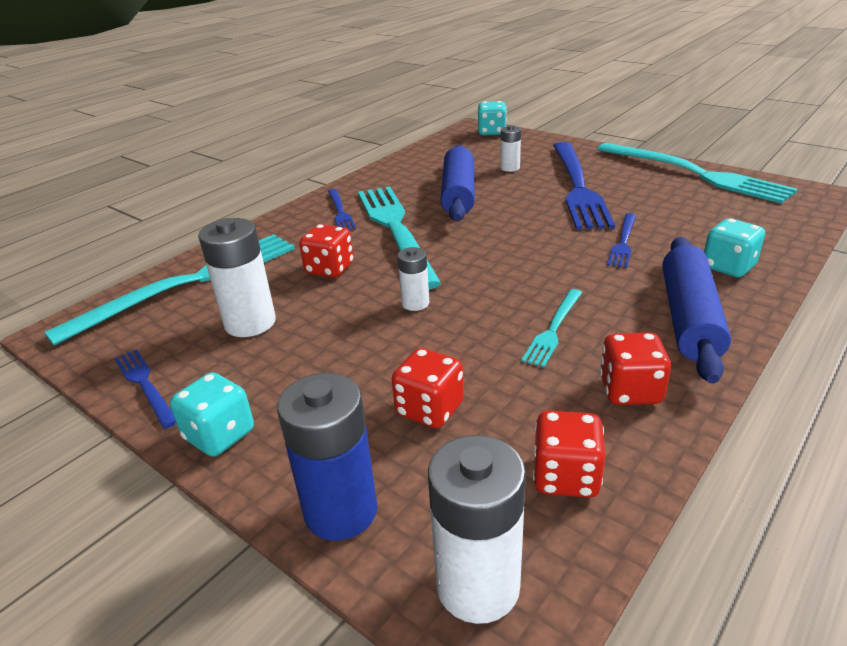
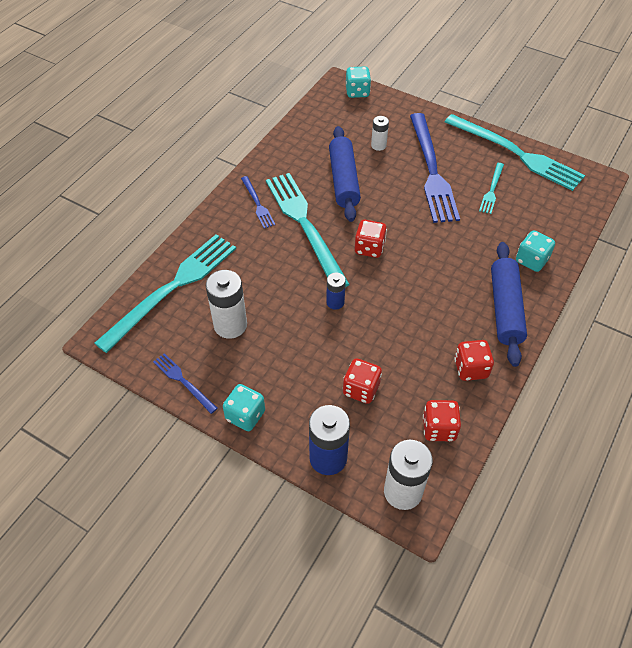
camera: 10 degrees left, 20 degrees up
red dice [299,224,354,278] -> red dice moved to [355,220,387,258]
white battery [397,247,429,311] -> blue battery [326,273,346,310]
turquoise fork [521,289,582,367] -> turquoise fork moved to [479,163,504,214]
blue fork [607,213,636,268] -> none

